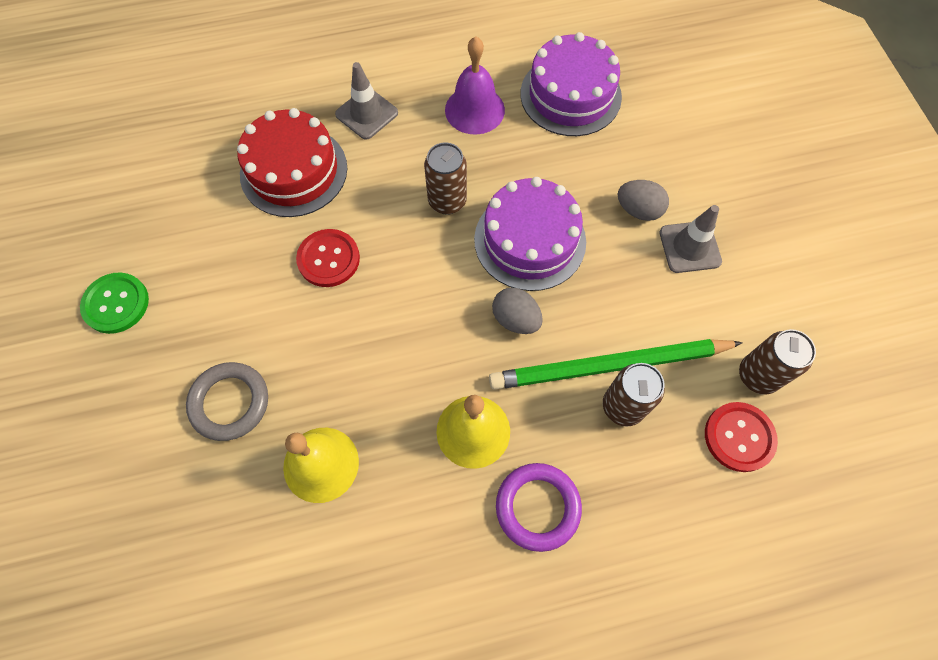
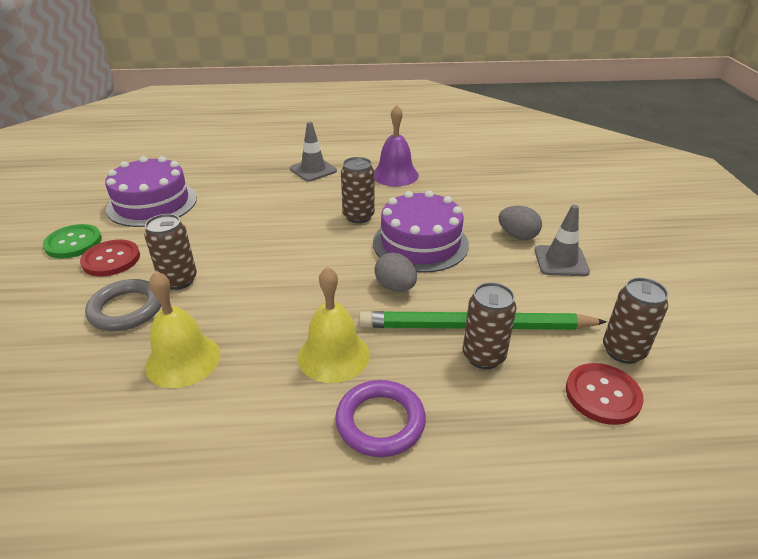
camera: 10 degrees right, 30 degrees down
red cake [237,108,347,217] -> none
red button [296,229,360,287] -> red button moved to [80,239,140,276]
purple cake [521,32,622,136] -> purple cake moved to [105,156,197,227]
none -> brown can [144,214,197,290]

